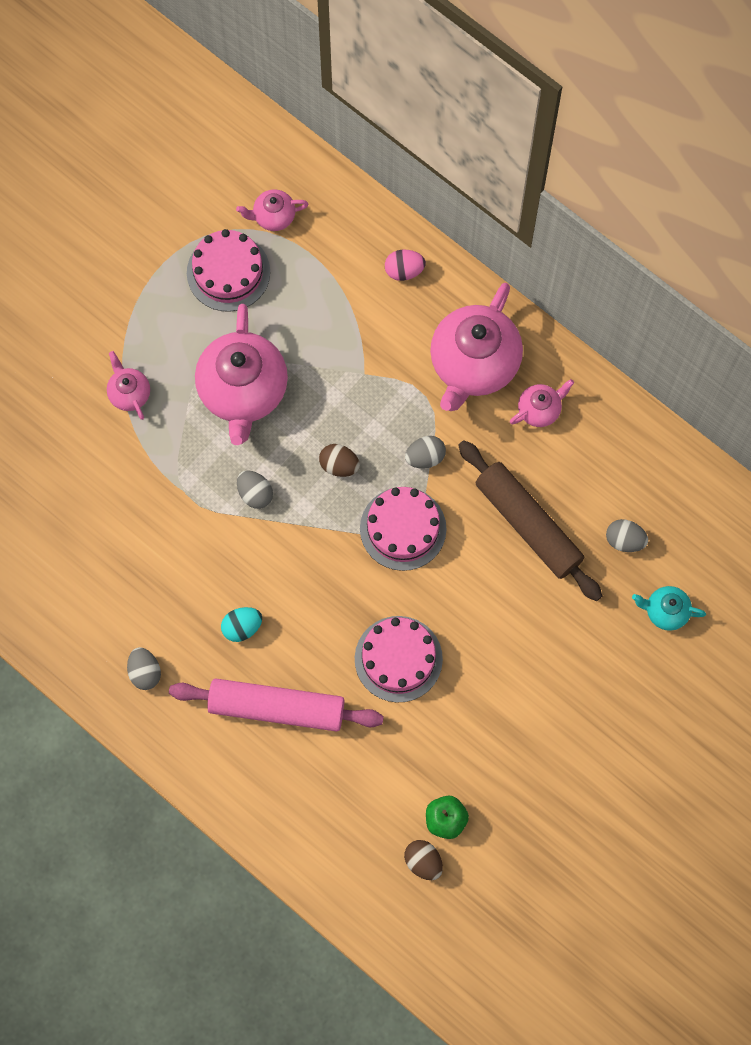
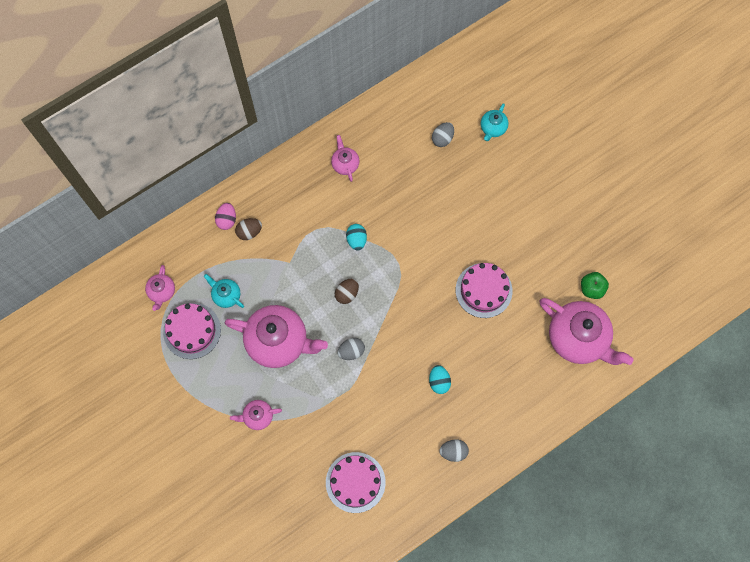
camera: 75 degrees left, 0 degrees up
pink rolling pin [169,679,384,732] -> none
pink cake [360,487,446,571] -> pink cake moved to [326,452,386,513]
brown egg [404,840,443,880] -> brown egg moved to [235,218,262,240]
grey egg [405,436,446,469] -> turquoise egg [346,224,367,251]
pink teapot [430,283,523,411] -> pink teapot moved to [540,298,634,365]
brown rolling pin [458,440,602,601] -> none
none -> turquoise teapot [204,274,244,308]

